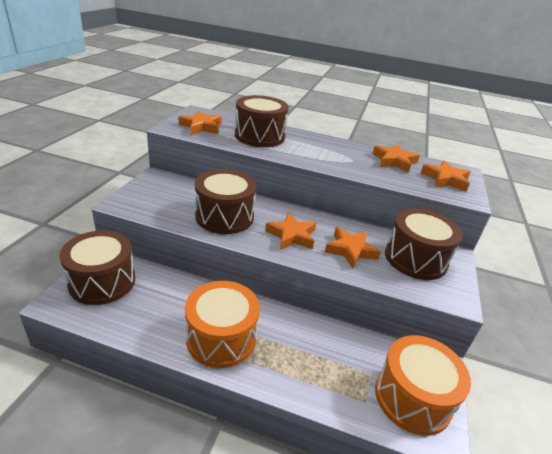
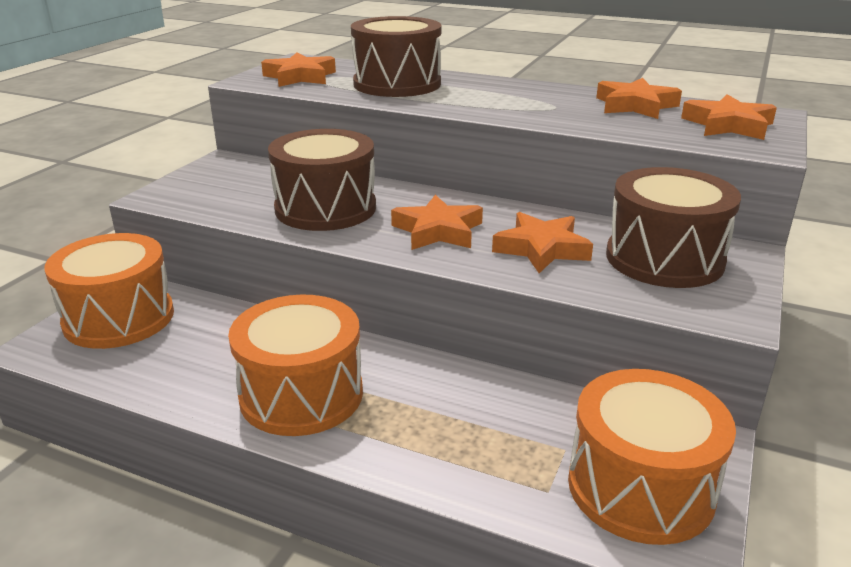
camera: 10 degrees right, 5 degrees down
brown drum [59,230,135,305] -> orange drum [44,233,174,349]

